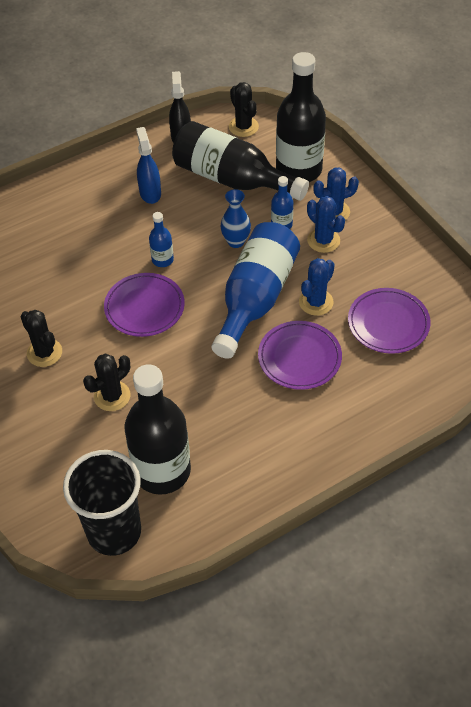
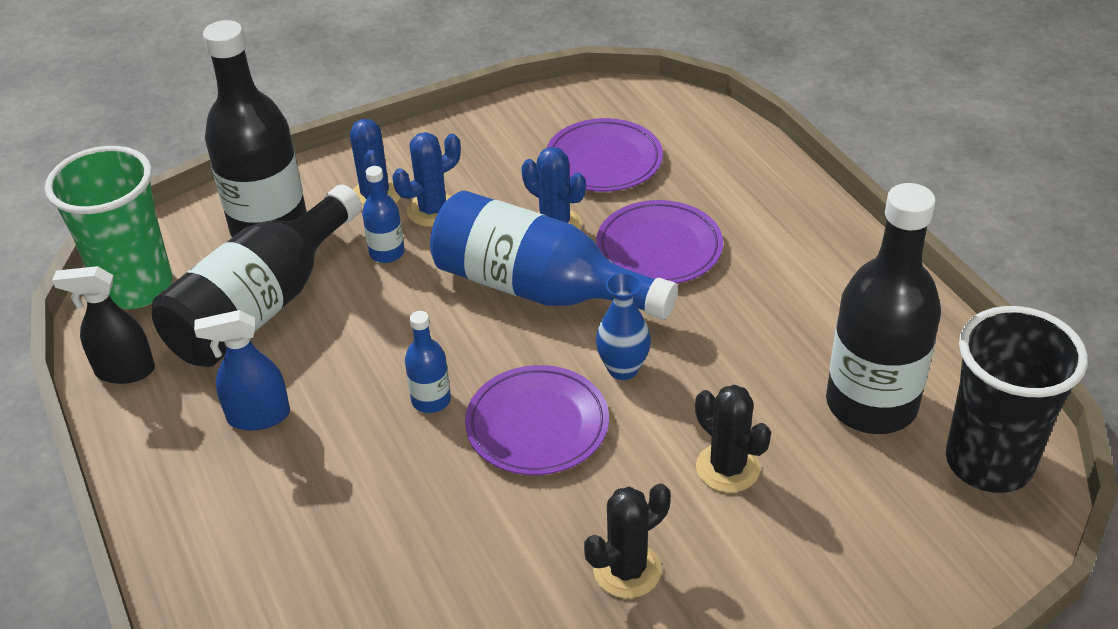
camera: 85 degrees left, 10 degrees down
blue vase [220,189,251,248] -> blue vase moved to [596,272,651,380]
black cactus [229,82,259,137] -> green cup [45,146,173,309]

